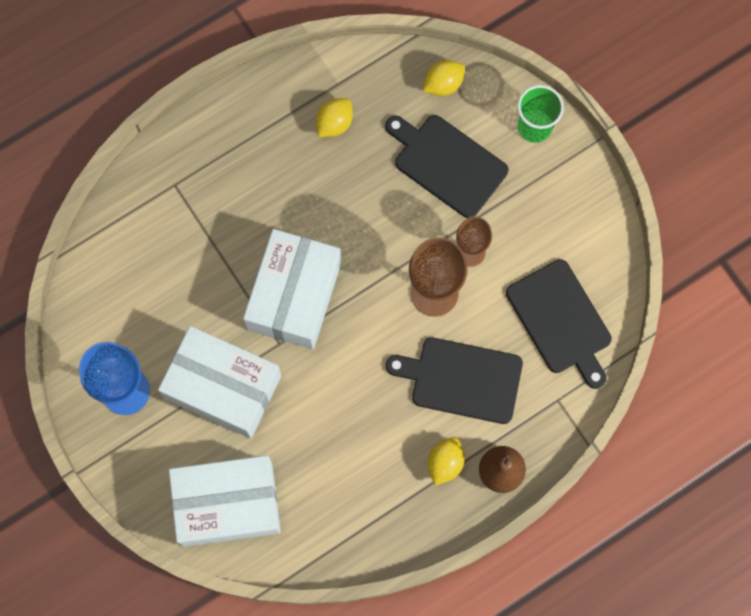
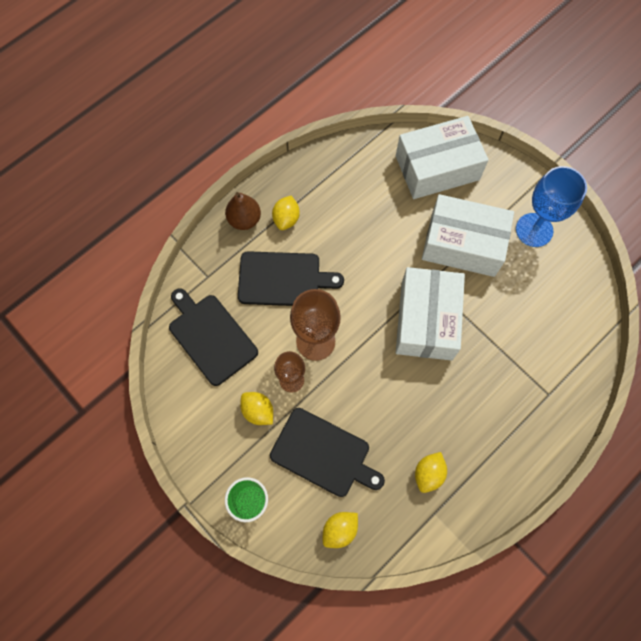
camera: 170 degrees right, 5 degrees down
none -> yellow lemon [240,392,273,425]

